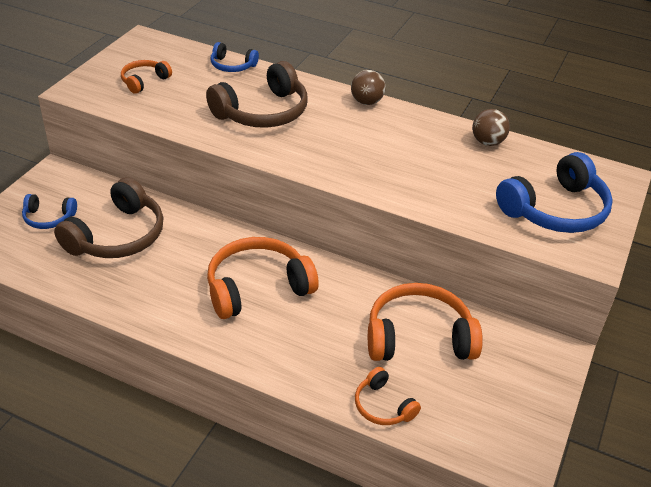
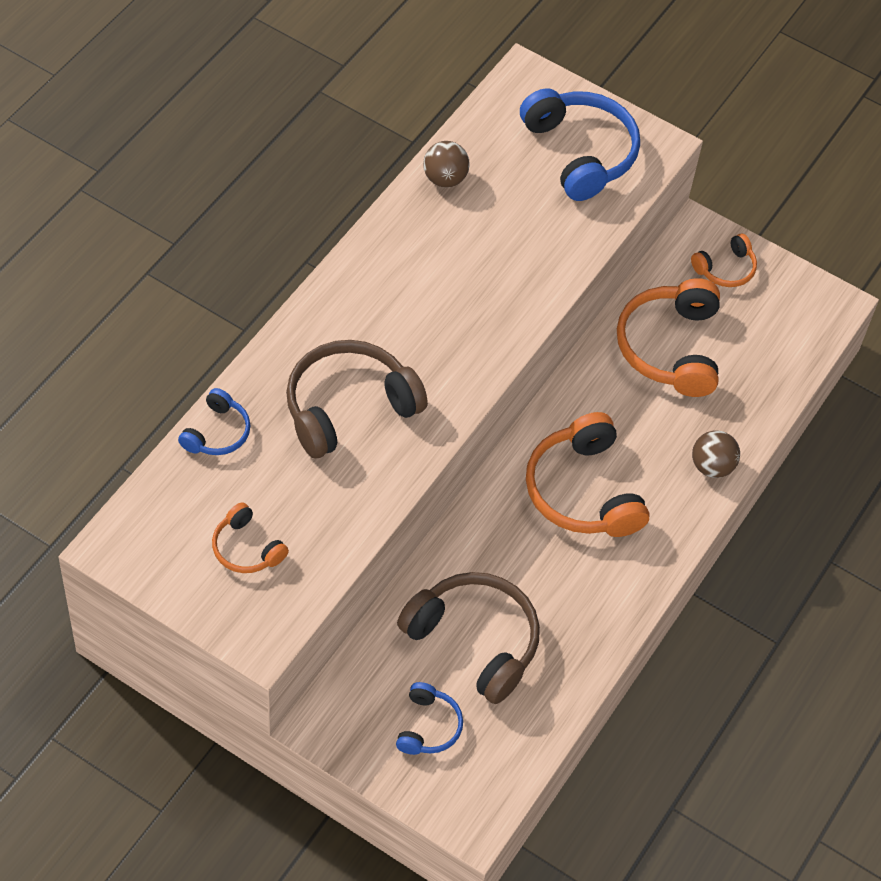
camera: 85 degrees left, 15 degrees up
brown headphones [206,61,307,128] -> brown headphones turned 90 degrees counterclockwise [286,340,428,458]
brown ball [351,70,386,105] -> brown ball moved to [692,430,740,478]
orange headphones [355,367,421,425] -> orange headphones moved to [691,234,757,287]

